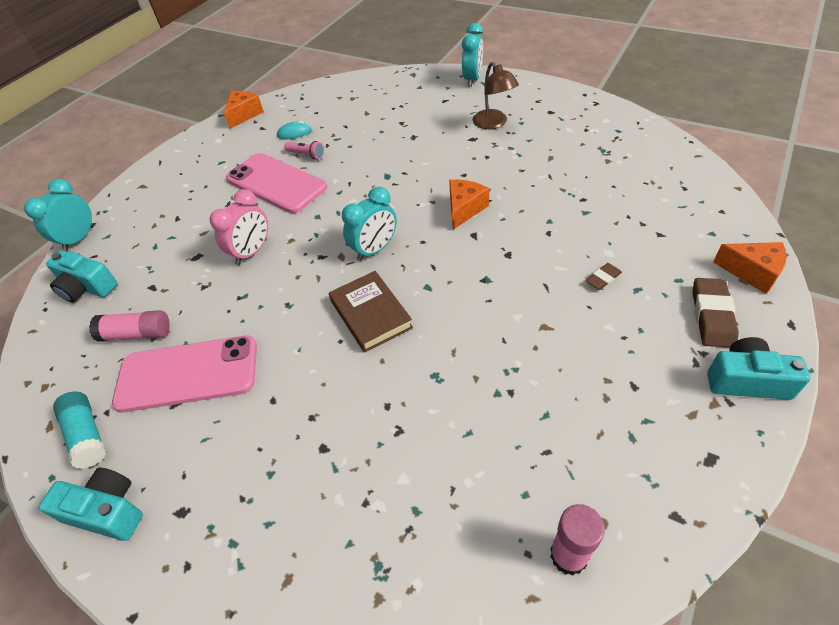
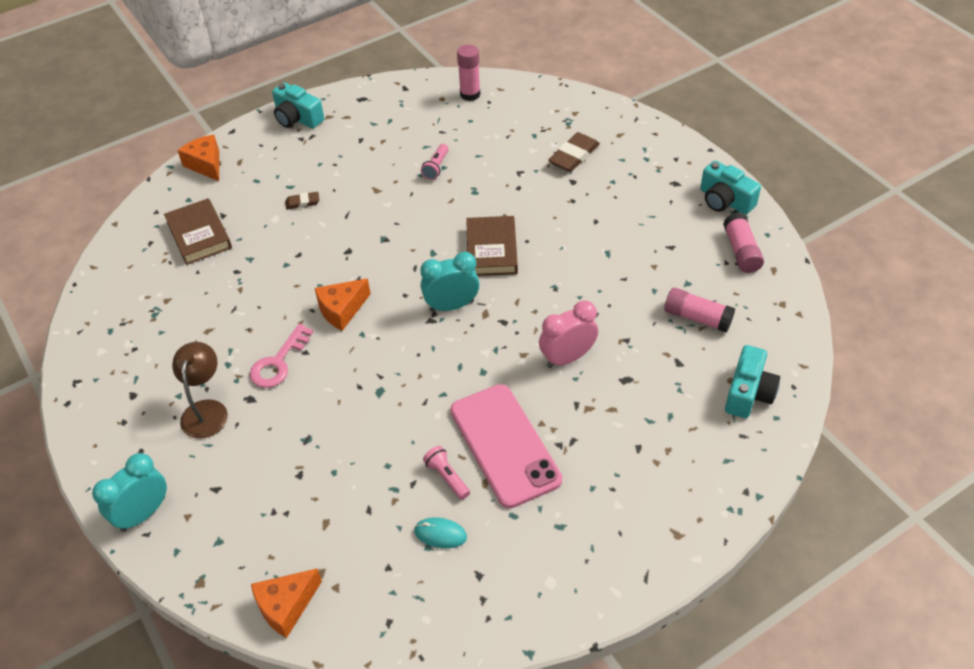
camera: 155 degrees left, 0 degrees up
turquoise clock [24,179,94,252] -> none
turquoise camera [46,250,118,303] -> turquoise camera turned 60 degrees clockwise [725,345,780,418]
turquoise glue stick [53,391,106,469] -> pink glue stick [723,213,764,273]
pink phone [112,335,257,412] -> none
orange cheese [224,91,264,129] -> orange cheese moved to [251,569,322,638]
brown eraser [692,278,739,348] -> brown eraser moved to [548,132,600,172]
none -> brown book [164,198,232,265]
none -> pink key [250,324,313,388]
none -> pink flashlight [421,144,449,180]

